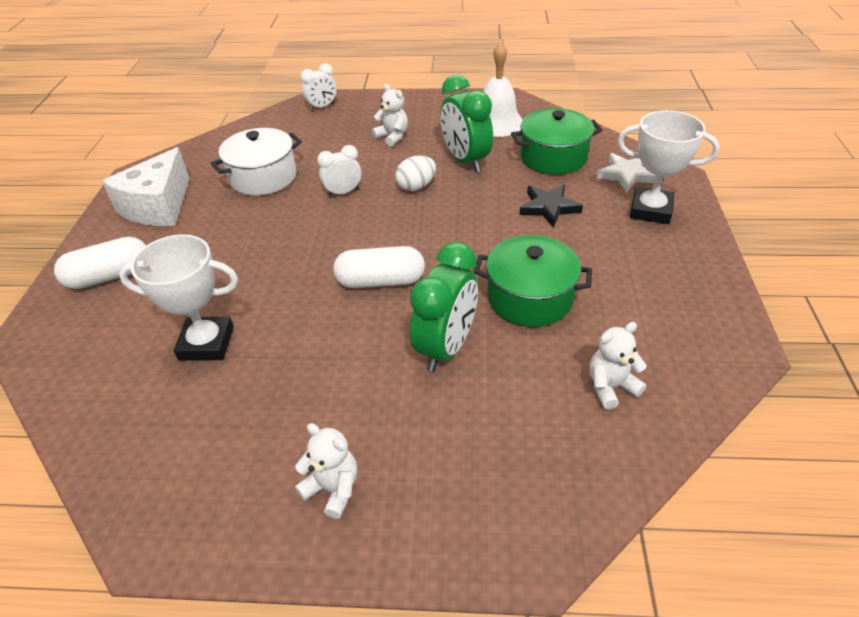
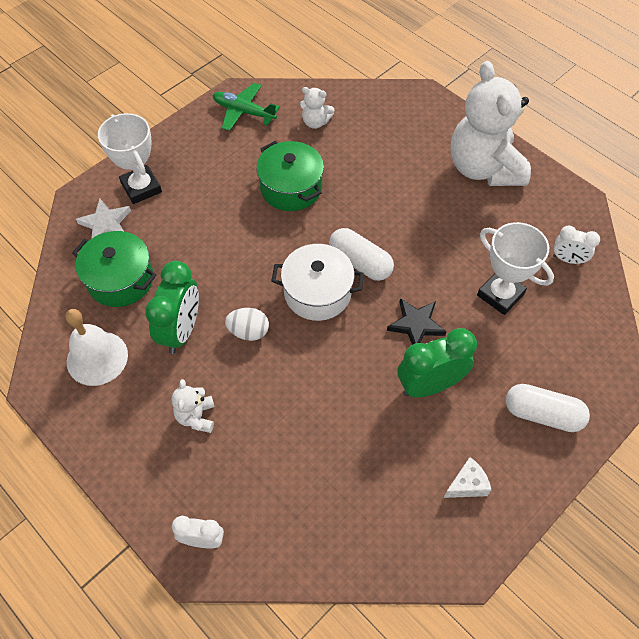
camera: 140 degrees left, 15 degrees up
white cheese [102,147,190,226] -> white cheese [443,457,491,498], size x0.49
white pot [211,128,302,196] -> white pot moved to [271,244,364,321]
white teddy bear [295,423,357,519] -> white teddy bear [451,61,531,186], size x2.36
white clock [317,145,361,197] -> white clock moved to [553,226,600,264]
green clock [410,242,478,372] -> green clock moved to [397,328,477,397]
black star [519,185,583,228] -> black star moved to [387,298,446,345]
none -> green plane [213,83,280,131]

